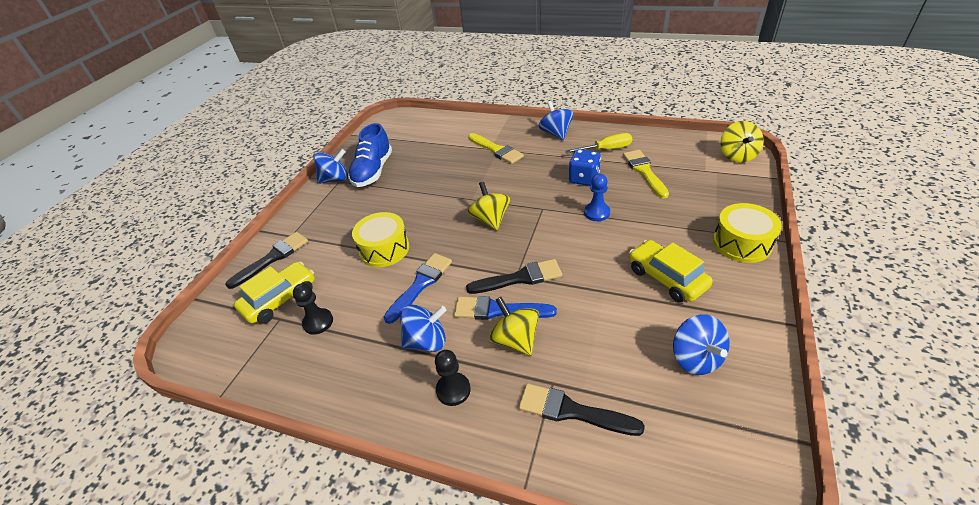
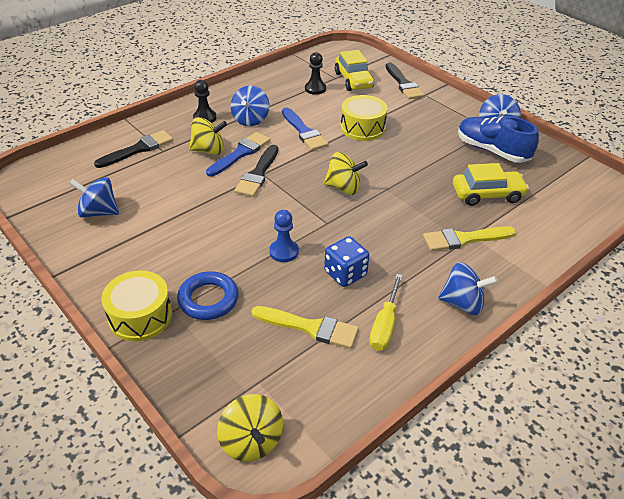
camera: 115 degrees right, 0 degrees up
yellow car [629,240,713,302] -> yellow car moved to [453,163,529,206]
yellow spinning top [720,121,764,163] -> yellow spinning top turned 150 degrees counterclockwise [217,394,283,462]
none -> blue ring [177,271,239,320]

